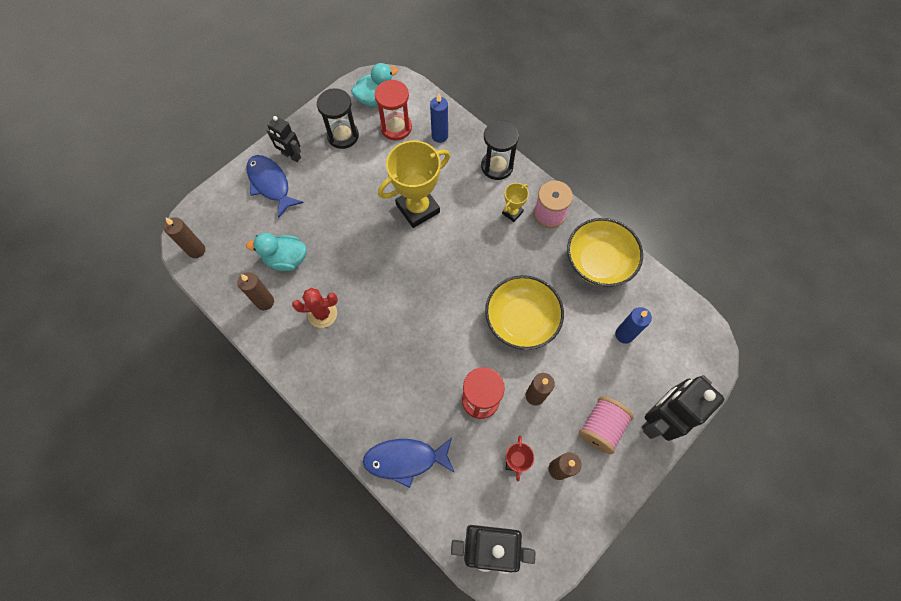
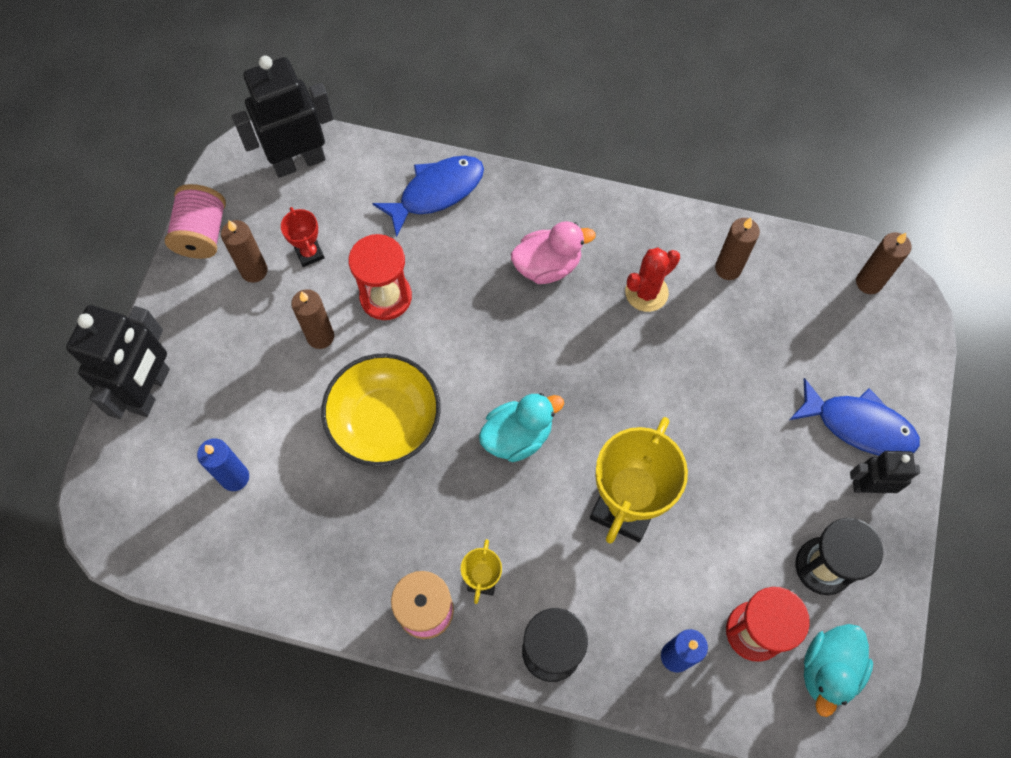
camera: 150 degrees right, 0 degrees up
turquoise duck [246,233,307,271] -> turquoise duck moved to [479,393,564,462]
yellow bowl [567,218,643,287] -> none
pink spool [579,396,634,454] -> pink spool moved to [165,184,226,259]
none -> pink duck [511,221,595,284]

